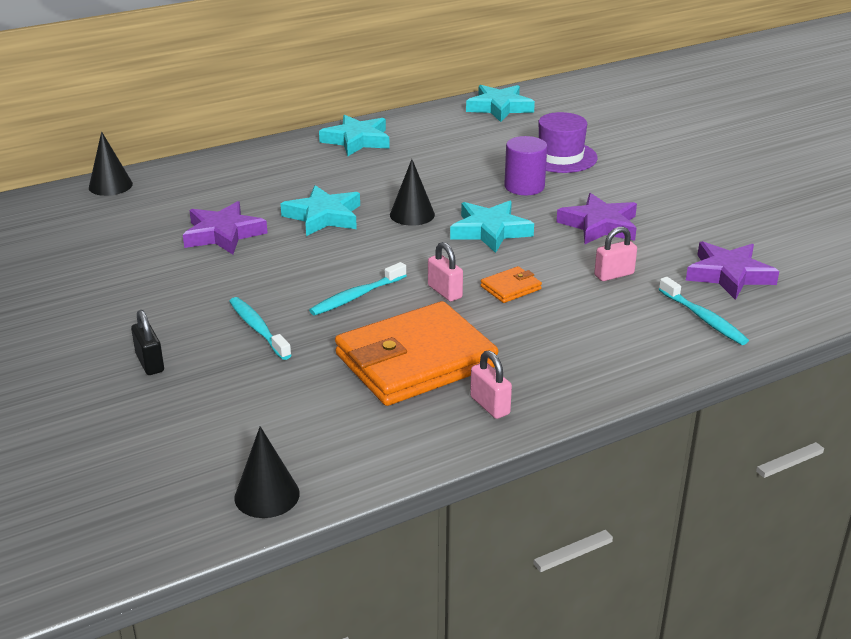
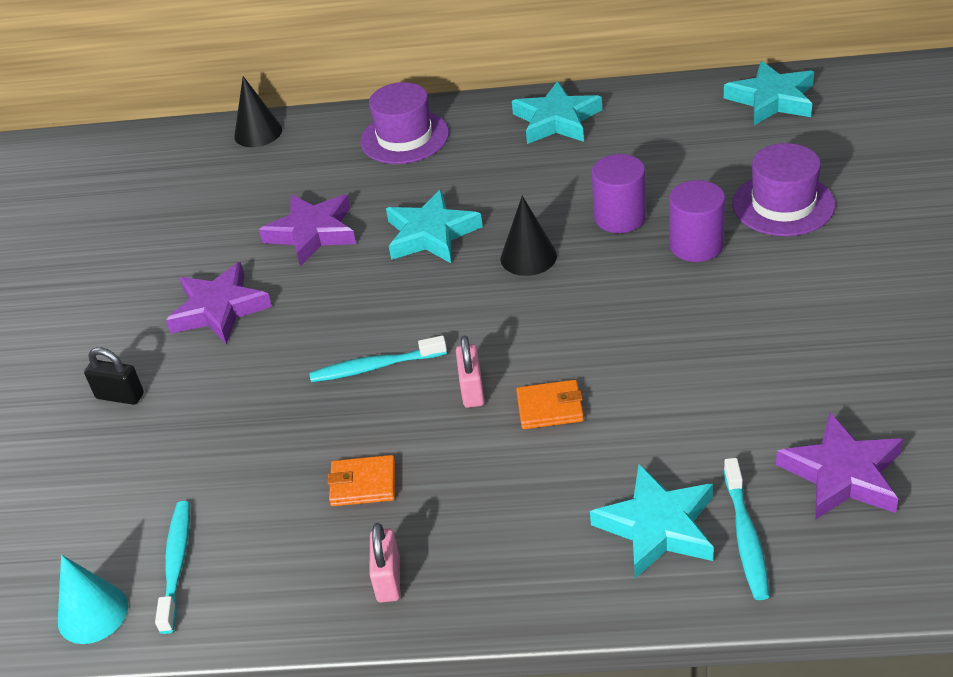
camera: 35 degrees right, 10 degrees up
black padlock [131,310,164,375] -> black padlock turned 75 degrees counterclockwise [84,347,144,405]
turquoise toothbrush [229,297,292,360] -> turquoise toothbrush moved to [155,501,190,634]
black cone [234,426,300,518] -> turquoise cone [58,555,128,644]
orange wallet [335,301,498,406] -> orange wallet [327,455,395,506], size x0.41
turquoise star [450,201,534,253] -> turquoise star moved to [590,464,714,578]
purple star [556,193,637,245] -> purple star moved to [166,262,272,344]
pink padlock [594,227,637,281] -> none
none -> purple hat [361,82,449,164]
none -> purple cylinder [591,154,646,233]

